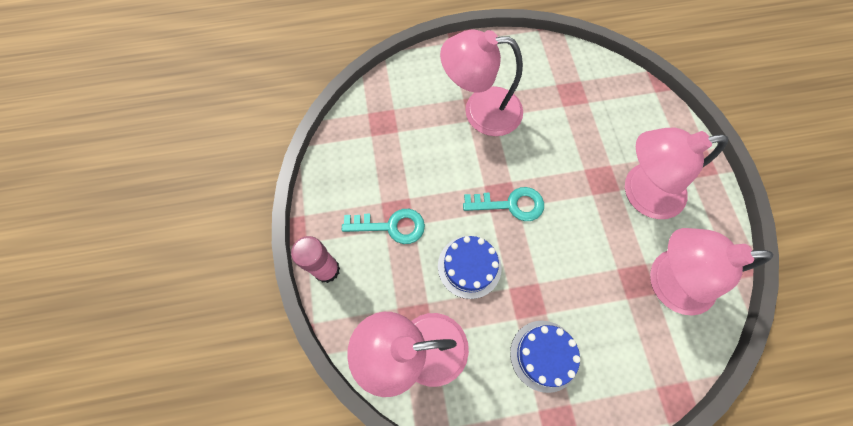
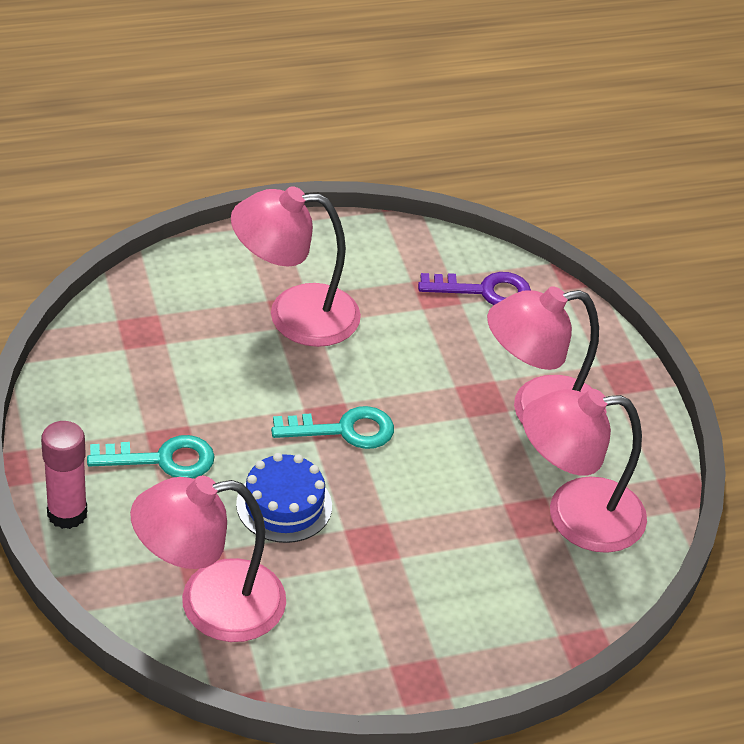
camera: 10 degrees left, 25 degrees down
blue cake [510,321,581,393] -> none
none -> purple key [418,272,531,305]

